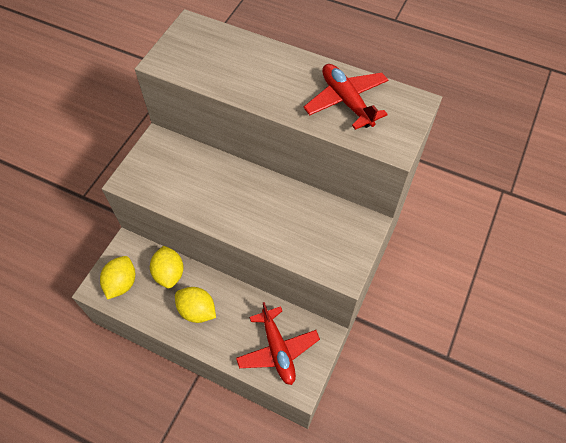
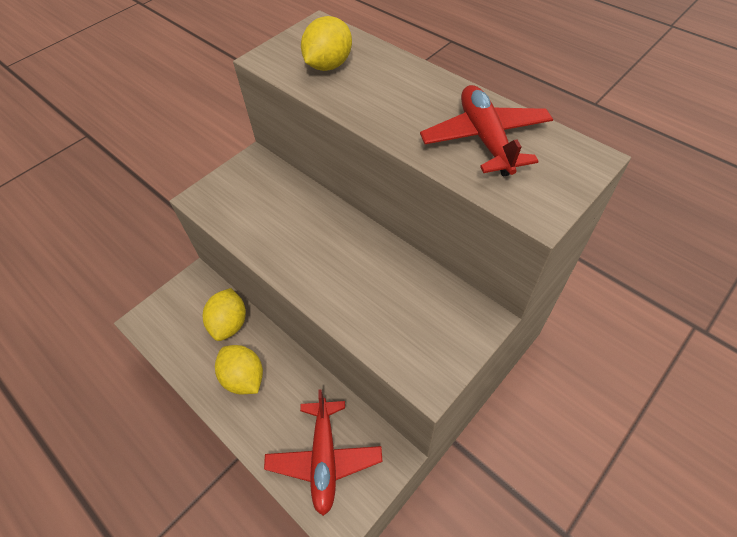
camera: 20 degrees right, 5 degrees down
yellow lemon [100,256,135,300] -> yellow lemon moved to [301,16,352,71]

